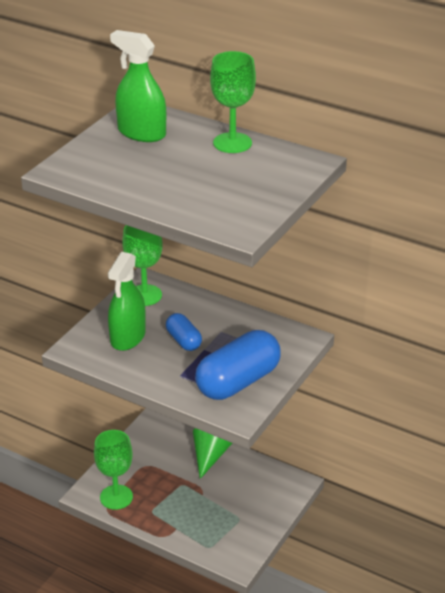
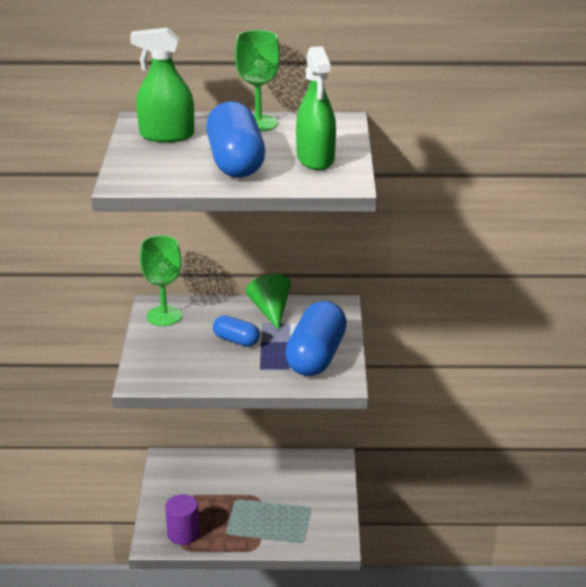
camera: 30 degrees left, 5 degrees down
green goblet [94,430,133,510] -> purple cylinder [165,494,199,545]
green spray bottle [108,252,146,351] -> green spray bottle moved to [296,46,336,170]
green cone [193,428,232,479] -> green cone moved to [246,274,291,330]
none -> blue capsule [206,101,265,178]

